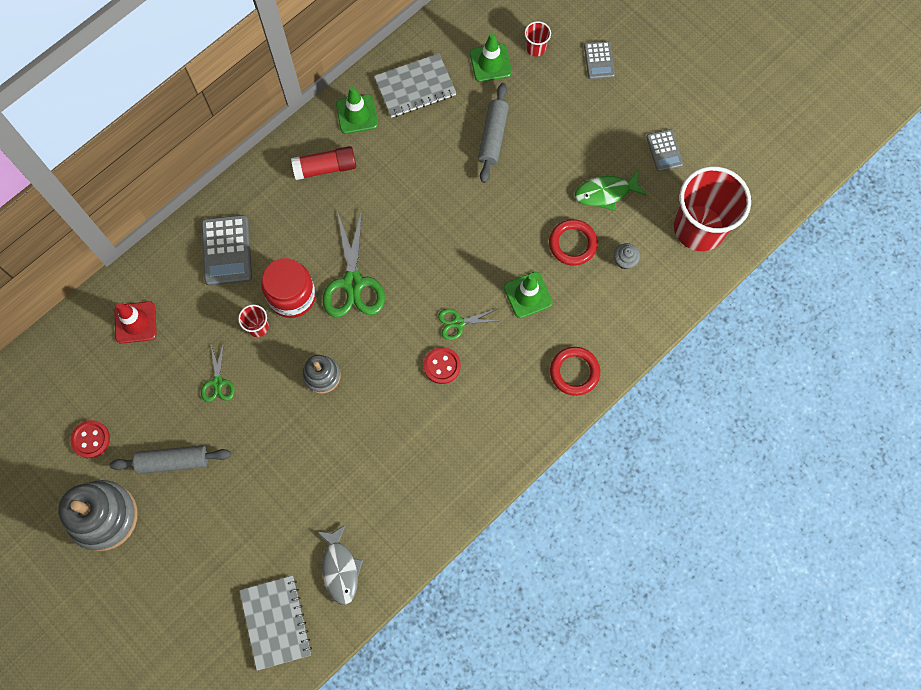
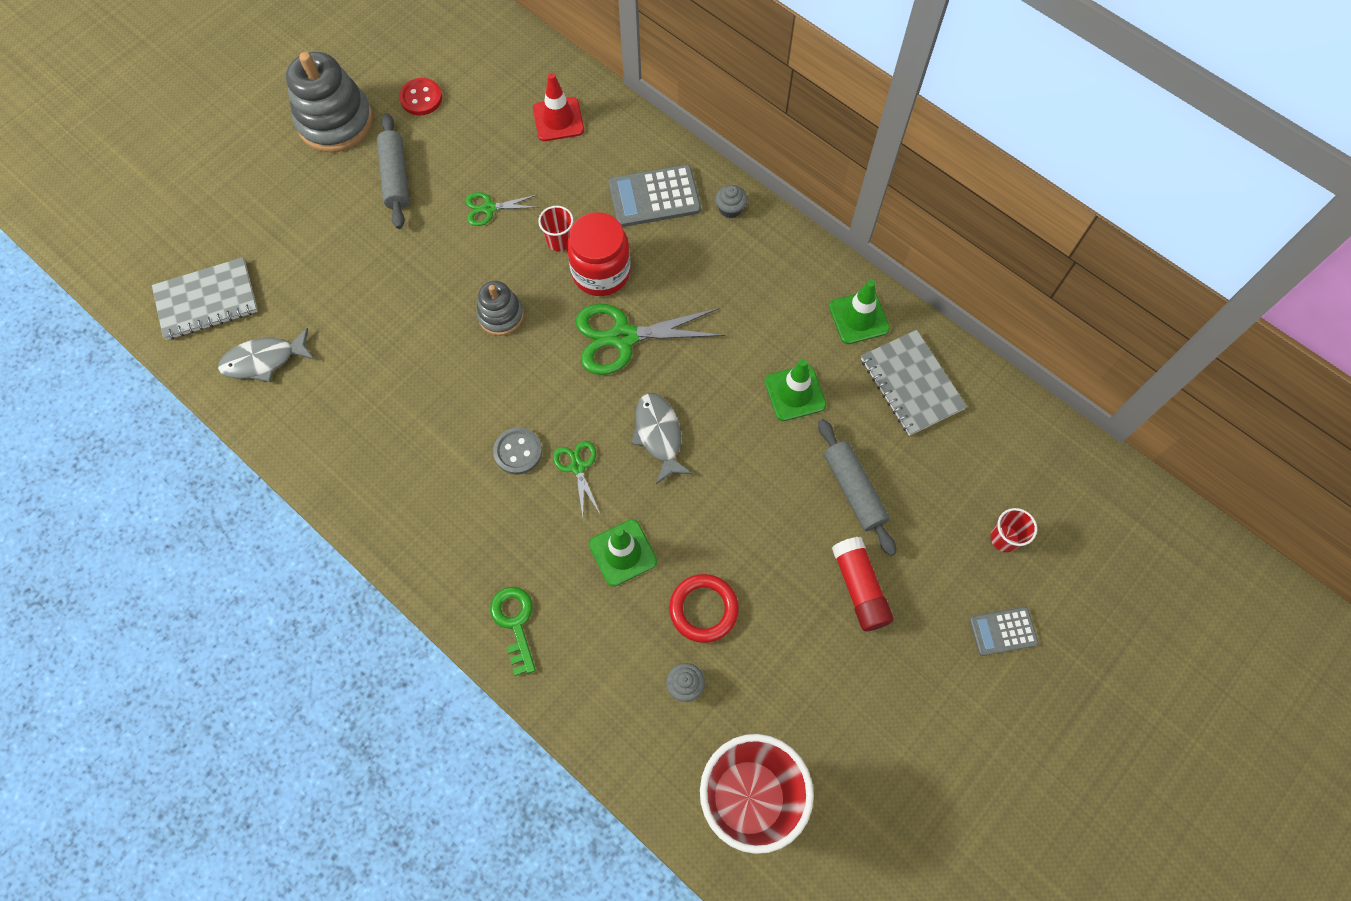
camera: 85 degrees right, 5 degrees down
red glue stick [291,146,356,180] -> red glue stick moved to [832,537,894,631]
red button [424,347,461,384] -> grey button [493,427,542,475]
green traffic cone [470,33,512,82] -> green traffic cone moved to [765,359,826,421]
grey rolling pin [478,83,509,183] -> grey rolling pin turned 60 degrees clockwise [818,419,896,556]
red ring [550,347,600,396] -> green key [490,587,536,676]
green fish [575,170,646,211] -> none
grey calculator [646,129,683,172] -> none
none -> grey fish [631,393,693,484]
none -> grey cupcake [715,185,747,218]

